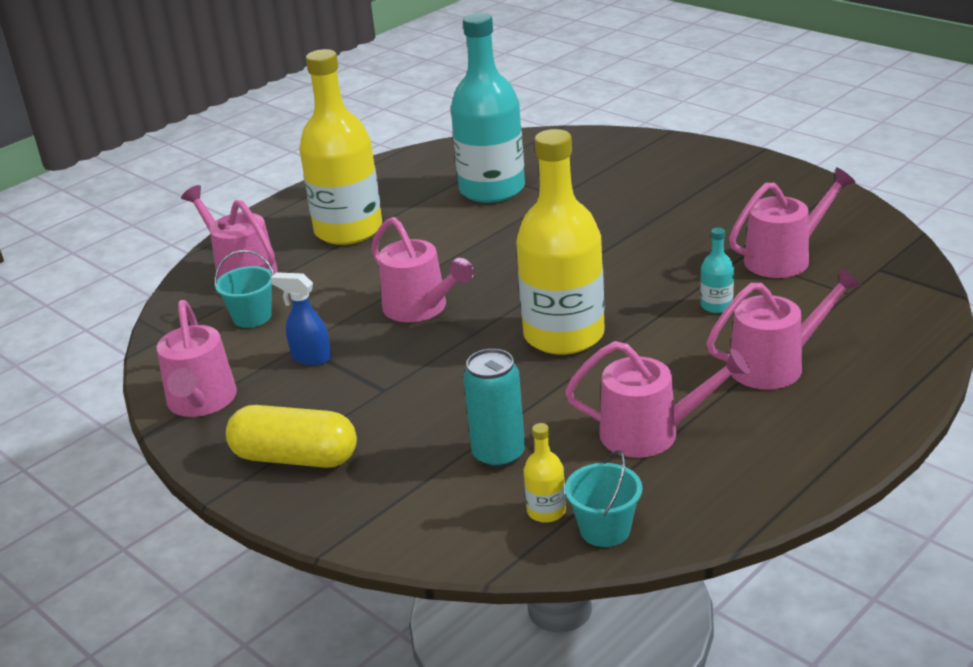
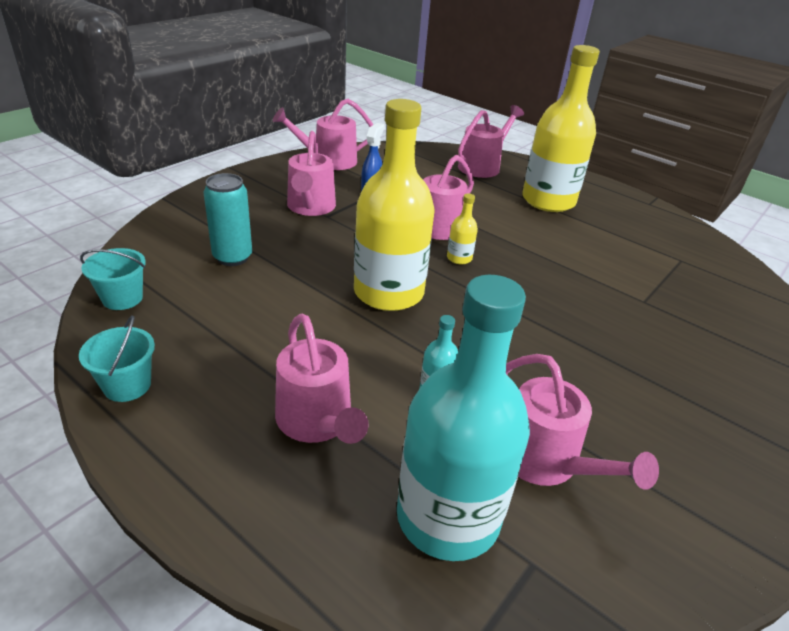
camera: 80 degrees right, 5 degrees up
turquoise bucket [214,250,274,328] -> turquoise bucket moved to [79,315,155,402]
yellow capsule [226,405,357,468] -> none
turquoise bottle [451,13,525,203] -> turquoise bottle moved to [397,275,530,561]
yellow bottle [524,423,566,523] -> yellow bottle moved to [447,193,478,264]
pink watering can [565,341,750,458] -> pink watering can moved to [287,131,336,216]

